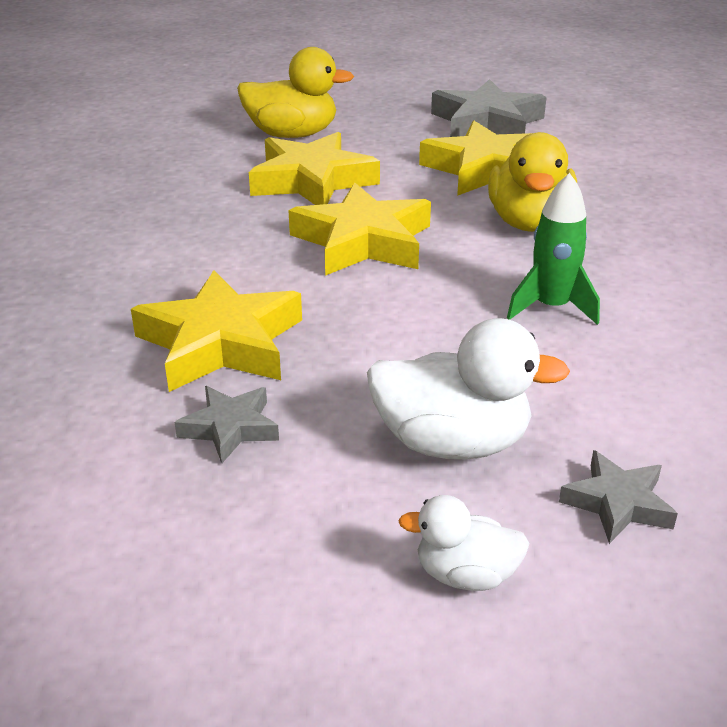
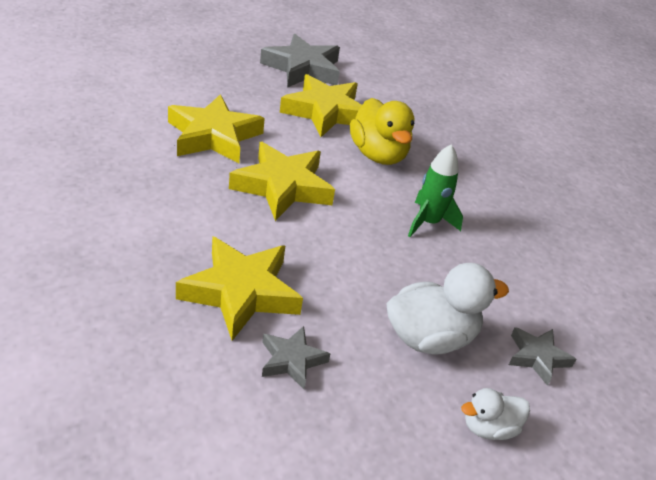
camera: 30 degrees left, 5 degrees up
yellow duck [237,47,354,138] -> none

